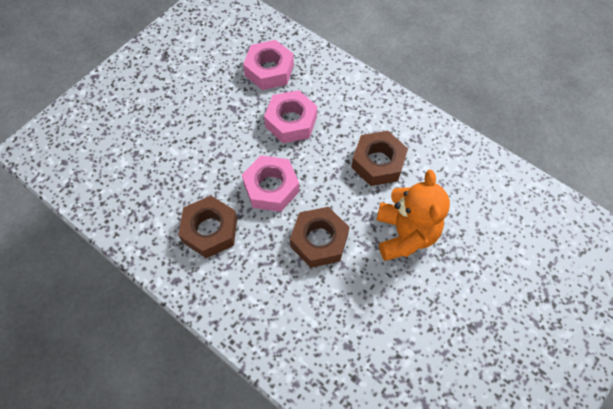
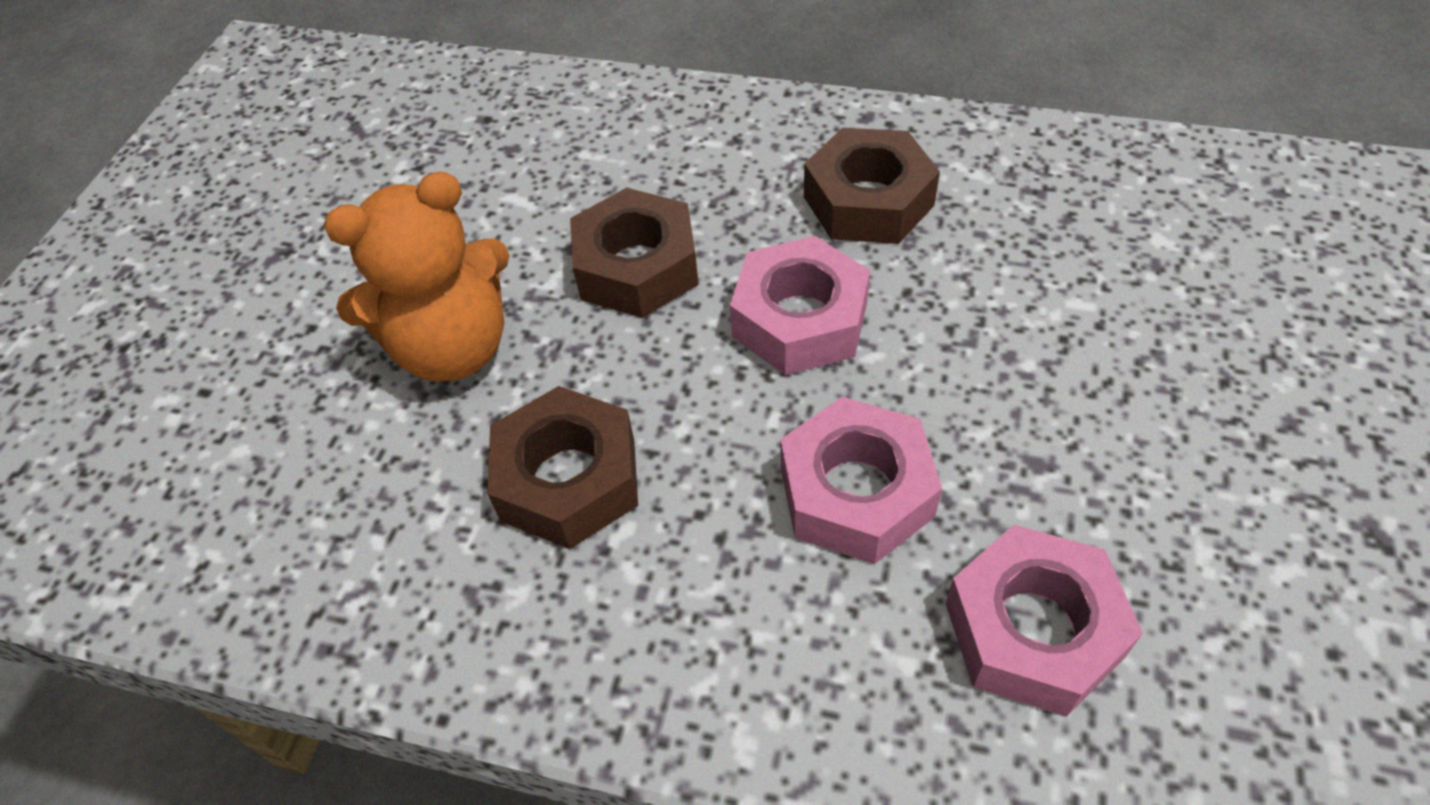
camera: 160 degrees right, 10 degrees down
orange teddy bear [377,170,450,261] -> orange teddy bear turned 90 degrees counterclockwise [324,172,510,382]

